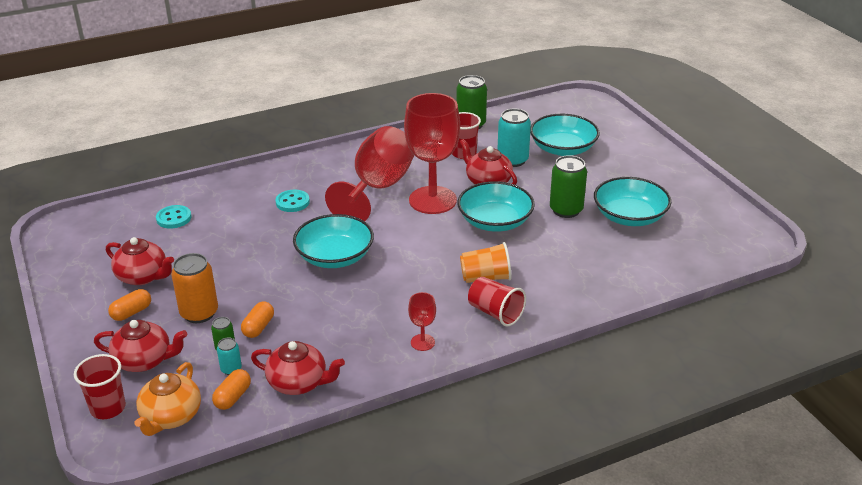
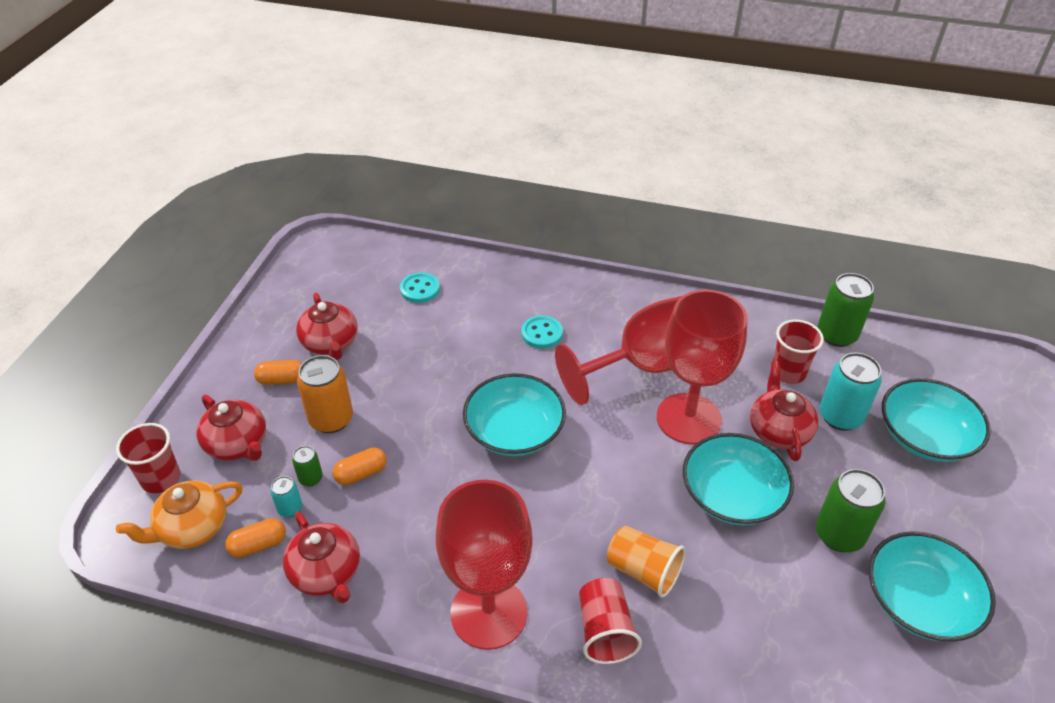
camera: 40 degrees right, 10 degrees up
red goblet [408,292,436,351] -> red goblet [436,480,533,650], size x2.36

